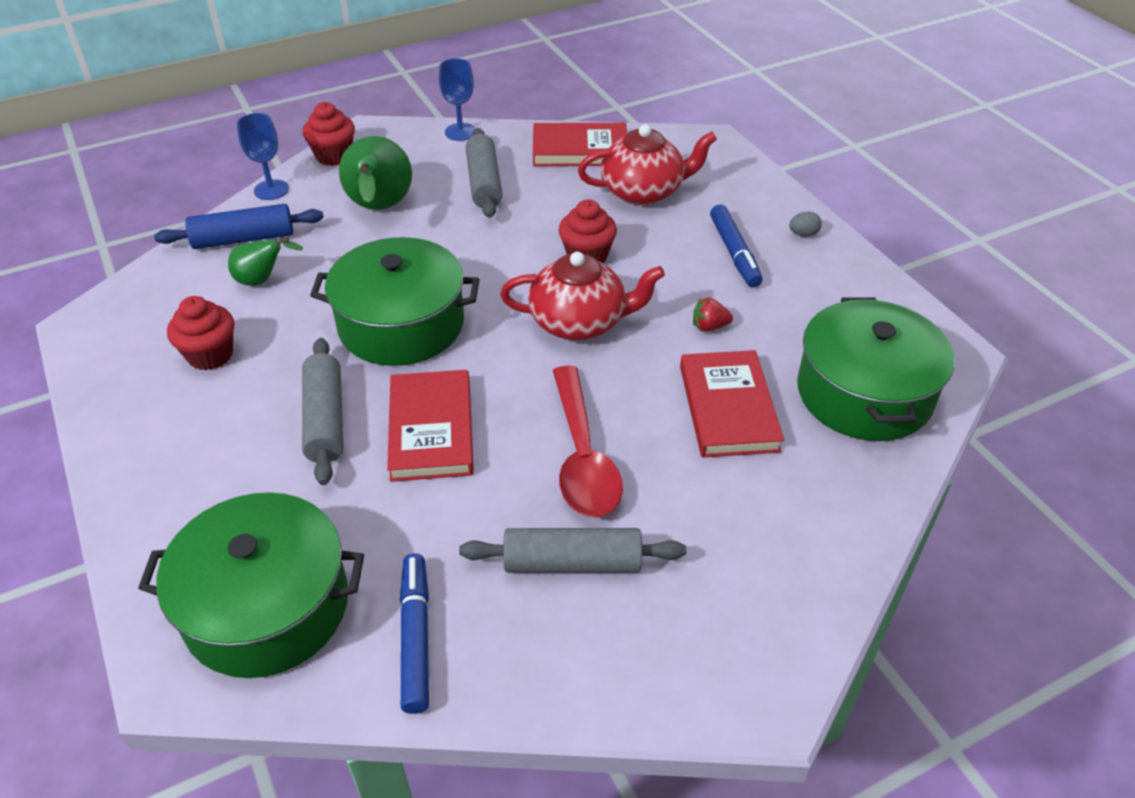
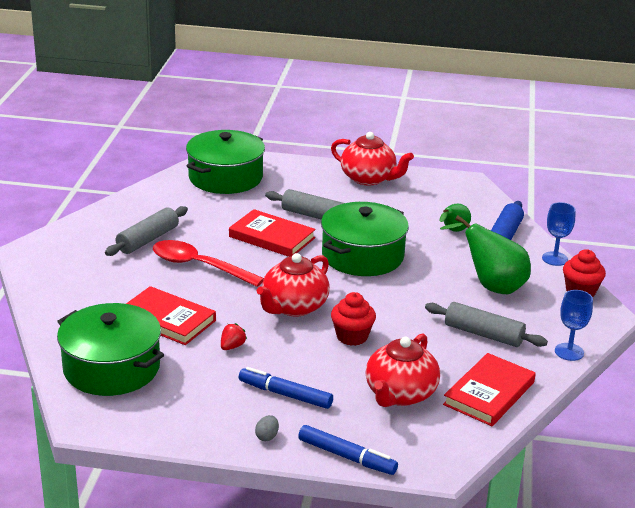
camera: 125 degrees right, 15 degrees down
red cupcake [167,296,234,370] -> none
blue marker [400,553,429,714] -> blue marker moved to [298,425,398,475]
none -> red teapot [331,132,414,186]

